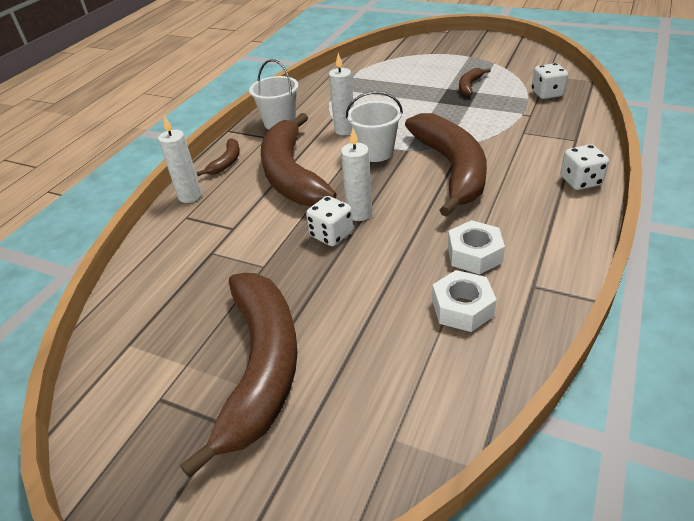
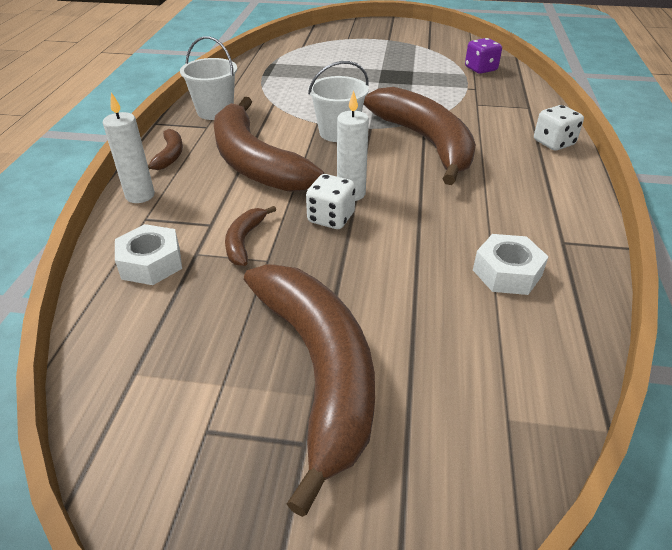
camera: 20 degrees left, 0 degrees up
white candle [329,53,354,135] -> none
white nut [448,220,505,274] -> white nut moved to [115,224,182,285]
brown banana [459,68,491,96] -> brown banana moved to [225,206,276,266]
white dice [532,63,568,99] -> purple dice [465,38,502,74]

